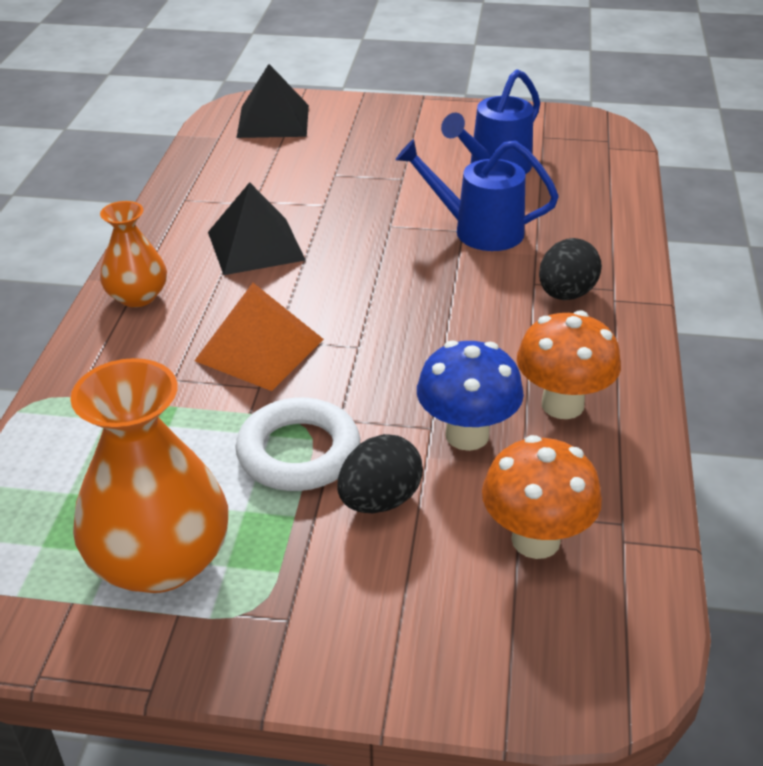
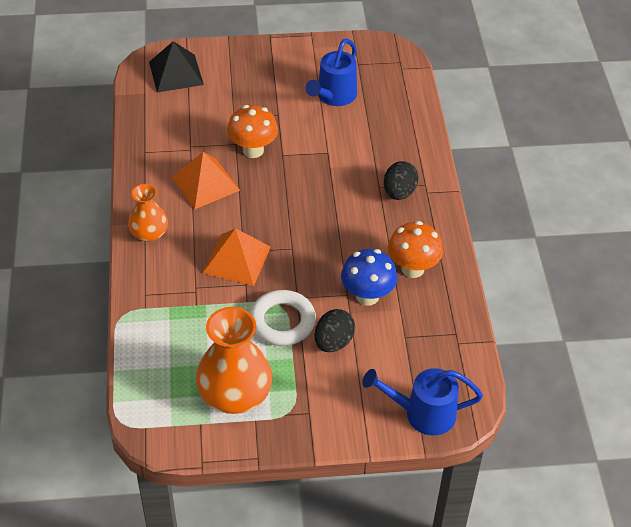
camera: 15 degrees left, 10 degrees up
black pyramid [208,182,305,275] -> orange pyramid [172,152,240,209]
blue watering can [396,139,559,251] -> blue watering can moved to [362,368,483,436]
orange mushroom [482,435,602,559] -> orange mushroom moved to [227,105,278,158]

